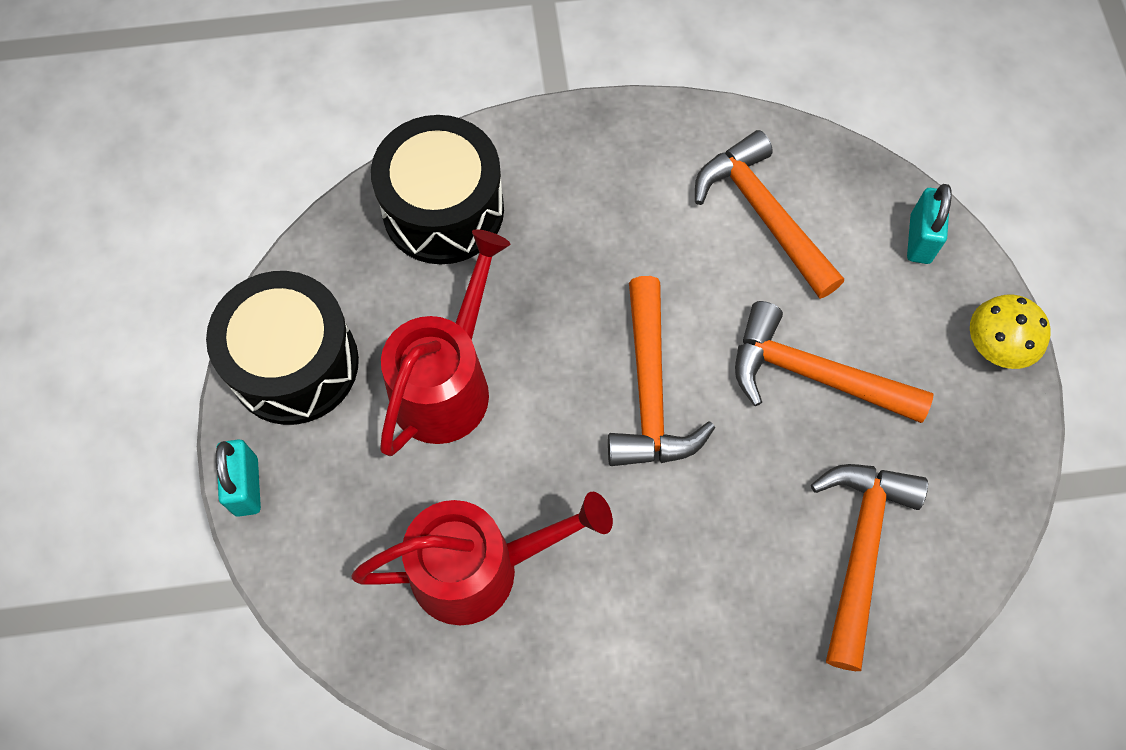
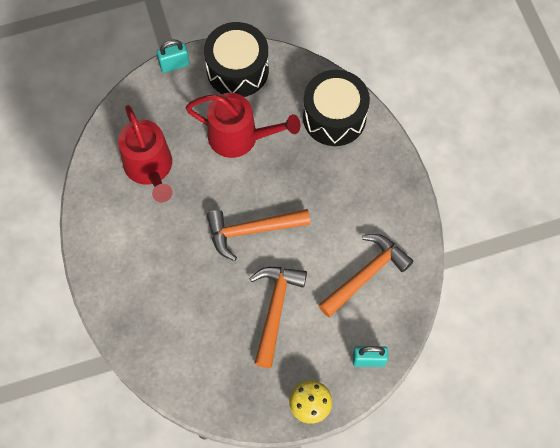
camera: 80 degrees right, 0 degrees up
orange hammer [811,464,928,671] -> none

